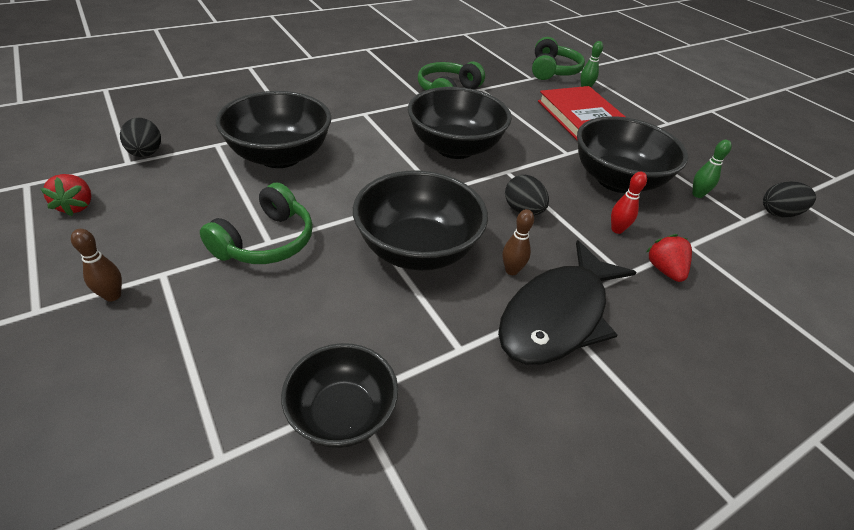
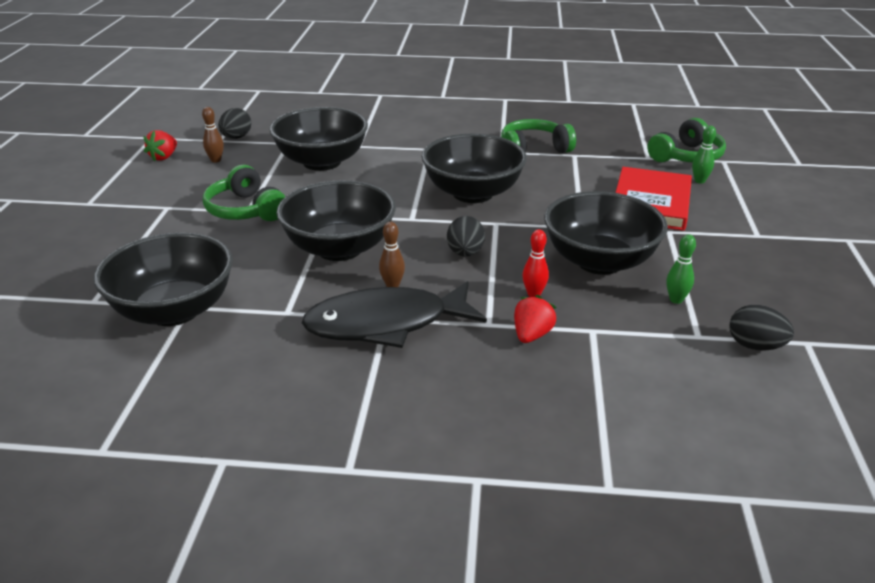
camera: 40 degrees right, 10 degrees down
brown bowling pin [71,229,122,302] -> brown bowling pin moved to [202,107,224,163]
green headphones [200,183,313,264] -> green headphones turned 75 degrees clockwise [203,165,285,221]
black bowl [281,343,398,448] -> black bowl [94,233,233,326], size x1.57

